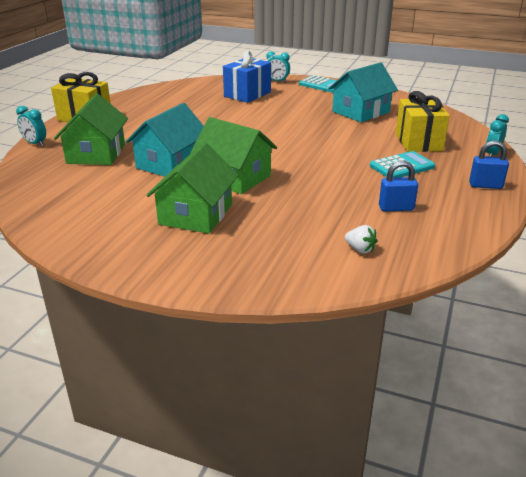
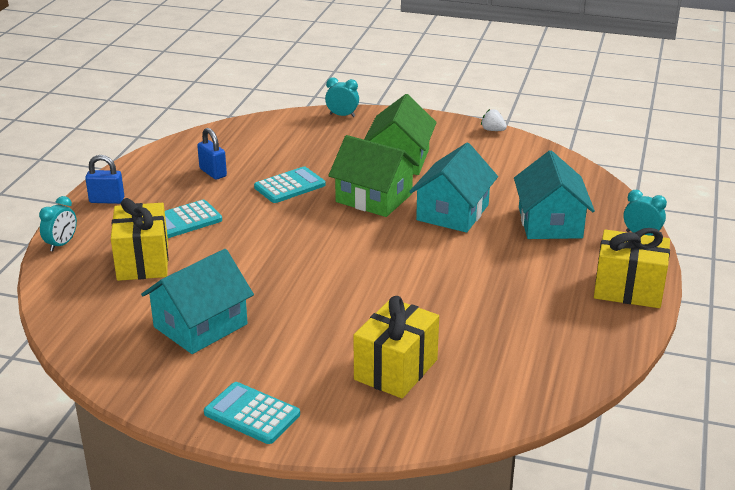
camera: 175 degrees right, 0 degrees up
green house [54,94,128,165] -> turquoise house [514,150,595,239]
blue gift [223,51,271,103] -> yellow gift [353,296,439,399]
turquoise clock [266,51,290,83] -> turquoise clock moved to [325,77,359,117]
white strawberry [345,225,377,254] -> white strawberry moved to [481,109,507,131]
blue padlock [379,161,418,211] -> blue padlock turned 60 degrees clockwise [197,128,227,180]
none -> turquoise calculator [254,167,326,203]

